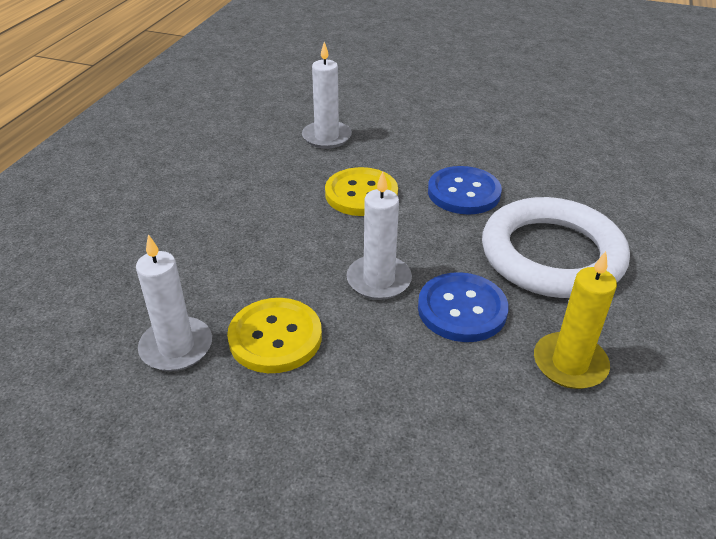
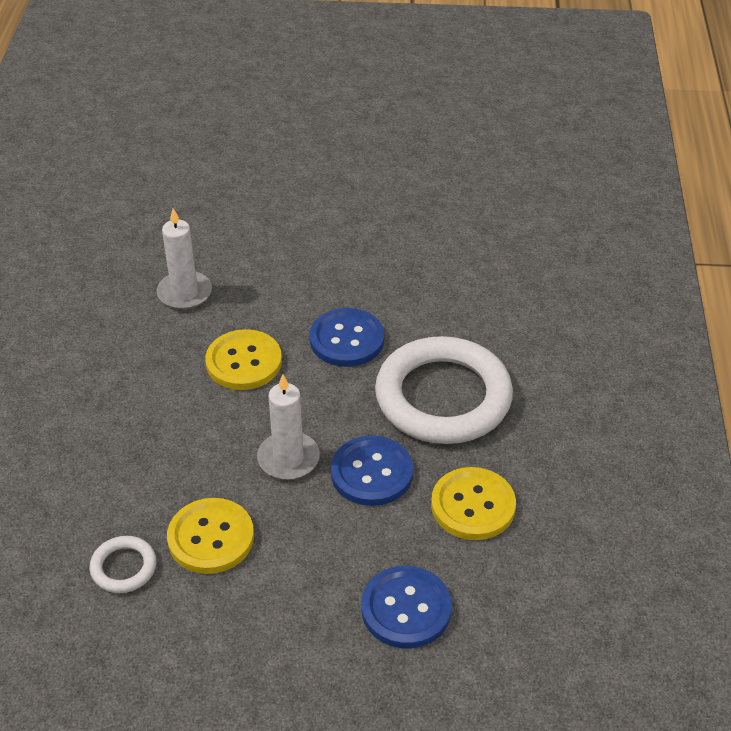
camera: 15 degrees left, 5 degrees up
white candle [136,234,212,371] -> white ring [89,536,157,593]
yellow candle [534,251,617,389] -> yellow button [431,467,516,540]
none -> blue button [361,566,452,649]

